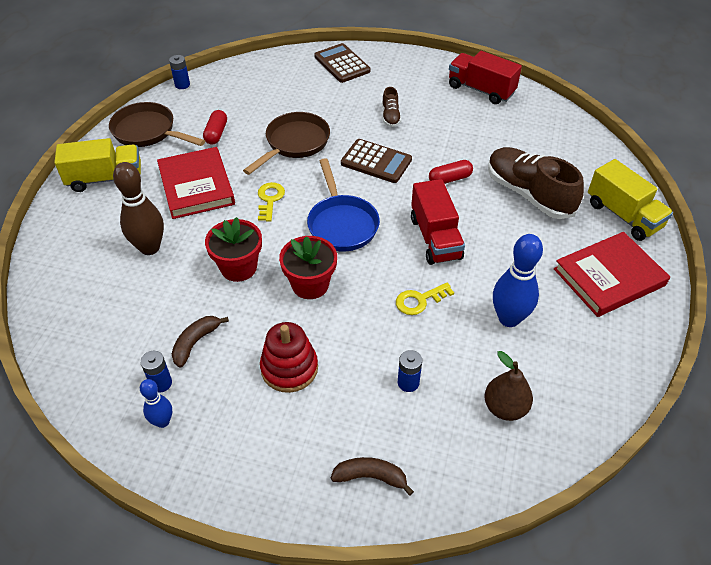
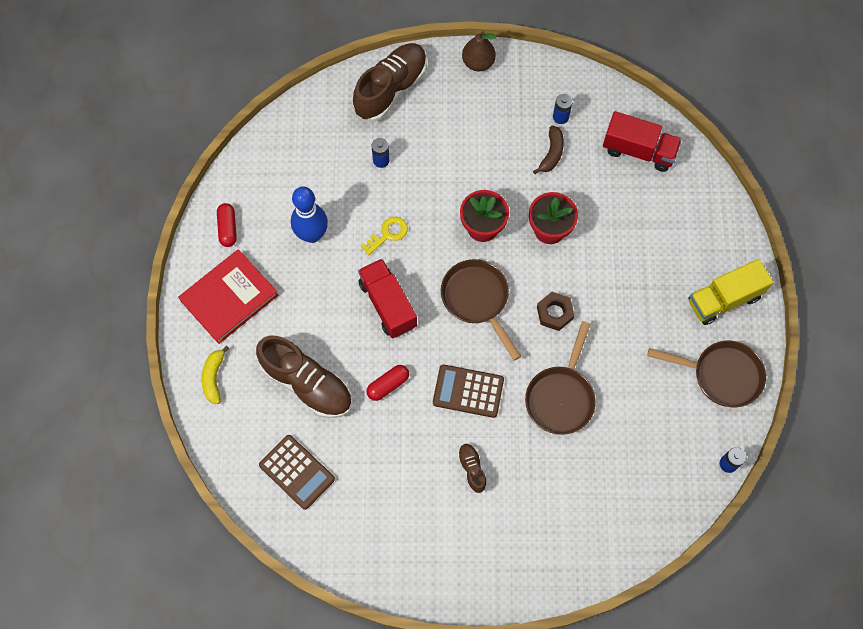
camera: 165 degrees right, 20 degrees up
brown bowling pin [113,162,164,255] -> none
blue bowling pin [140,379,172,428] -> none
red book [157,147,235,219] -> none
red capsule [203,110,227,145] -> red capsule moved to [217,203,237,247]
yellow key [258,182,285,222] -> brown nut [537,292,575,331]
red stacking toy [260,322,318,393] -> none
blue pan [307,158,380,251] -> brown pan [441,259,521,361]
brown calculator [314,43,370,83] -> brown calculator moved to [259,435,335,510]
brown banana [331,457,414,496] -> brown shoe [353,43,427,122]
red truck [449,51,522,104] -> red truck moved to [603,111,682,172]
brown pear [484,351,533,421] -> brown pear moved to [462,31,496,71]
yellow truck [588,159,673,241] -> yellow banana [202,345,230,404]

